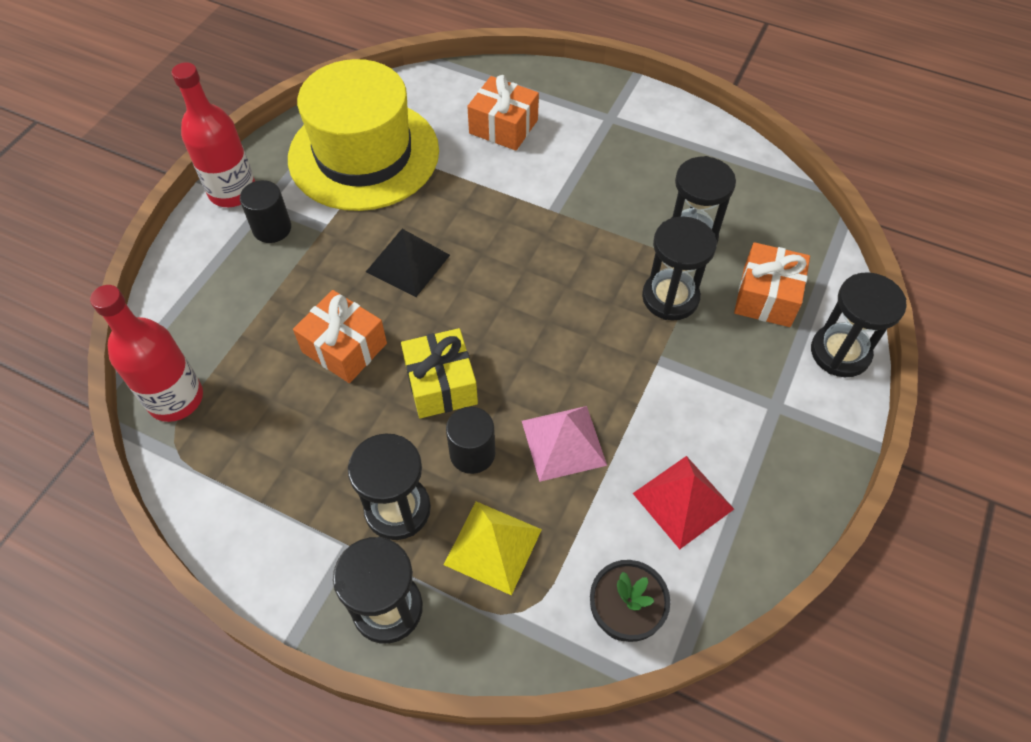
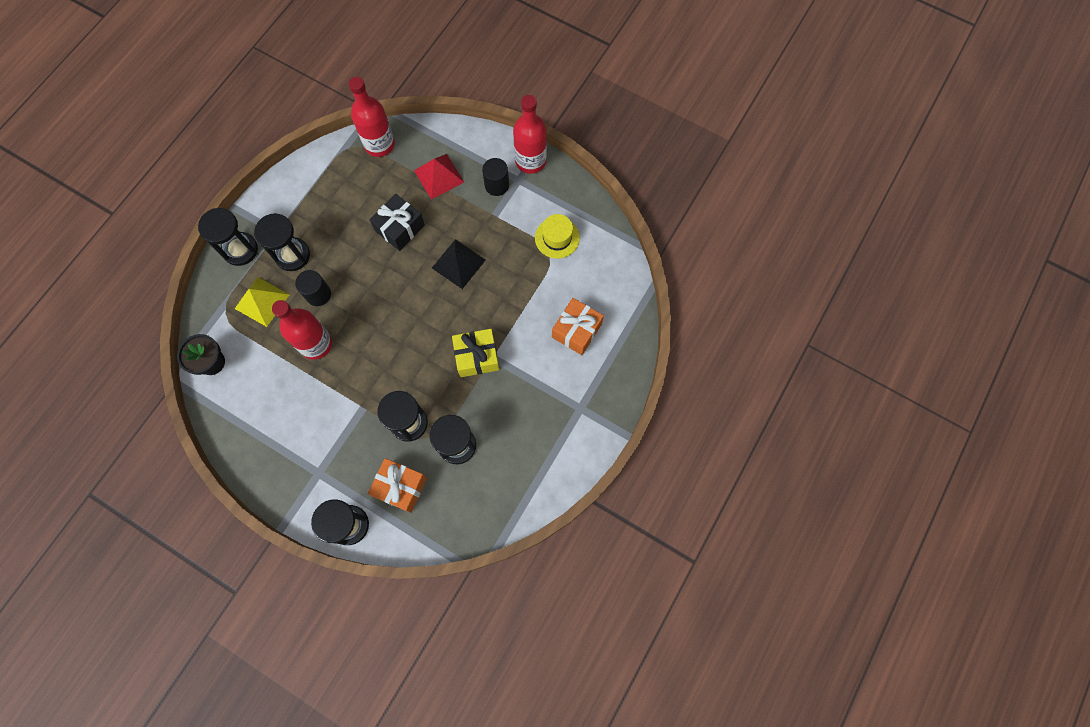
camera: 95 degrees right, 15 degrees up
yellow hat [288,59,439,211] -> yellow hat [535,214,580,259], size x0.43
orange gift [293,290,387,383] -> black gift [370,194,425,251]
yellow gift [401,328,478,418] -> yellow gift moved to [452,329,499,377]
pink pyramid [522,406,607,482] -> red bottle [272,300,332,360]
red pyramid [633,456,734,549] -> red pyramid moved to [414,154,464,199]

